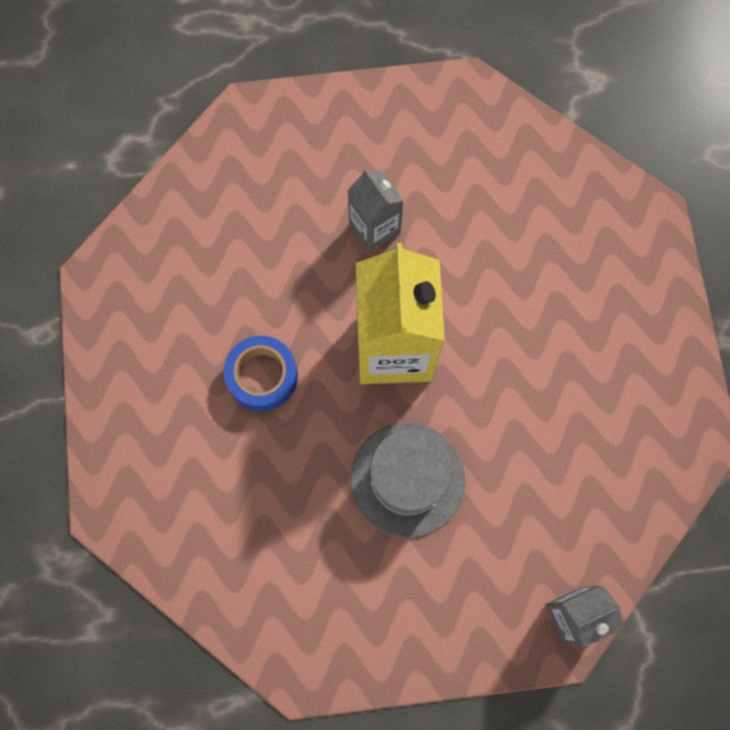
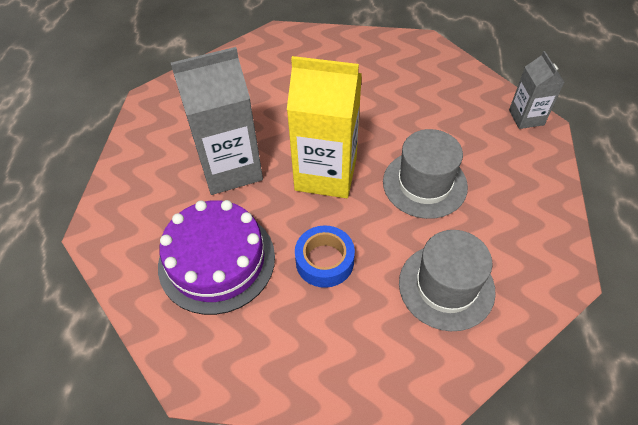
camera: 75 degrees left, 20 degrees down
grey carton [347,169,404,252] -> grey carton [171,47,263,195], size x1.85
none -> purple cake [158,200,275,315]
none -> grey hat [399,230,496,331]

